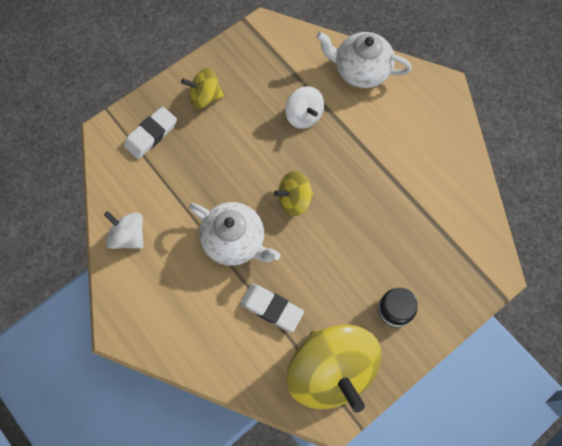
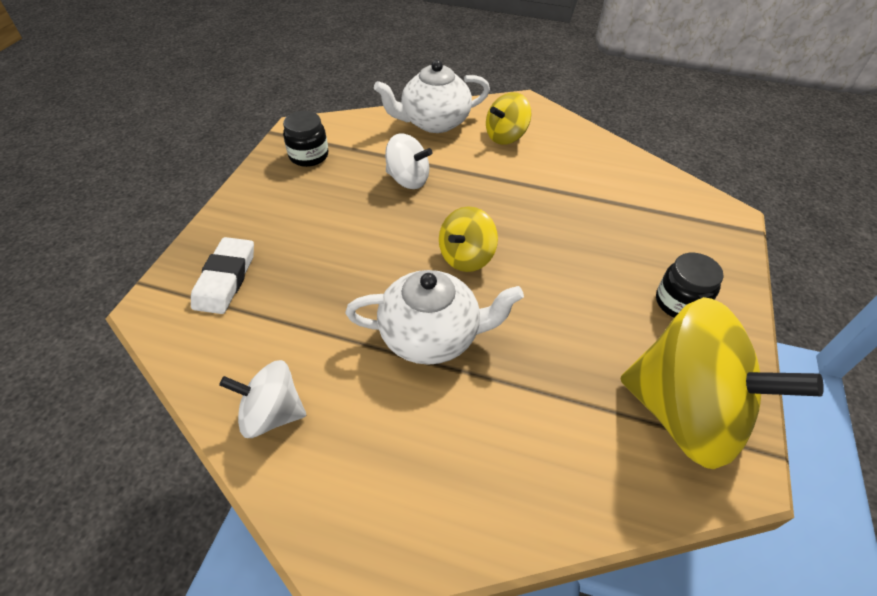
camera: 35 degrees left, 20 degrees down
yellow spinning top [181,68,224,109] -> yellow spinning top moved to [486,92,532,145]
white eraser [240,284,304,332] -> none
none -> black jar [283,111,328,167]

